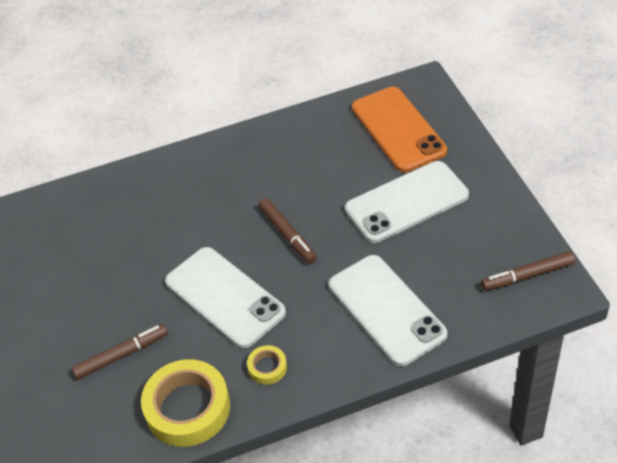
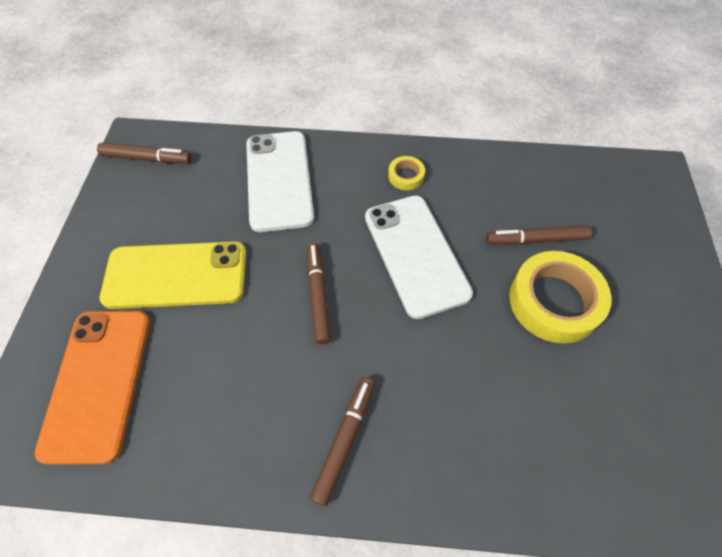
camera: 160 degrees left, 10 degrees up
yellow tape [141,359,230,447] -> yellow tape moved to [509,251,612,343]
white phone [345,161,469,243] -> yellow phone [100,241,247,309]
none -> brown marker [310,377,375,506]

